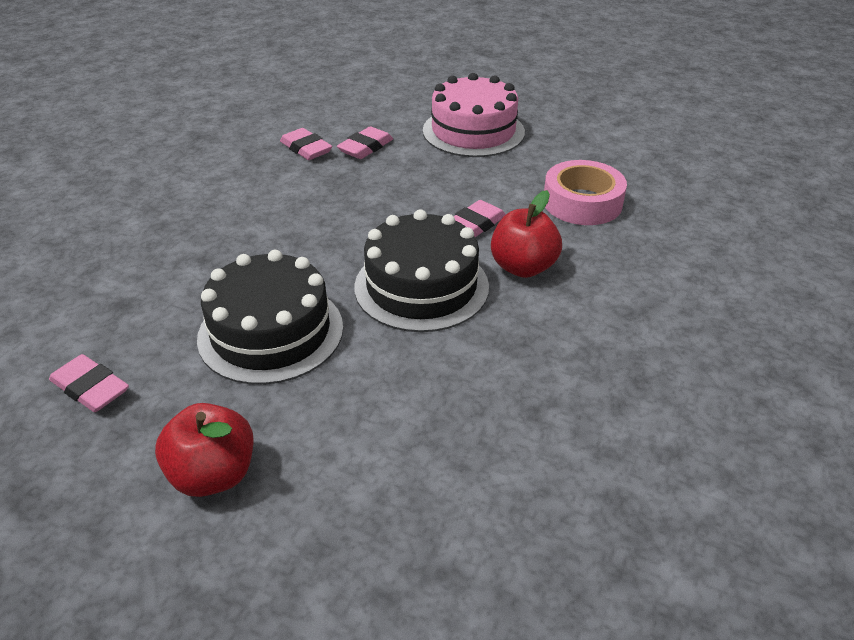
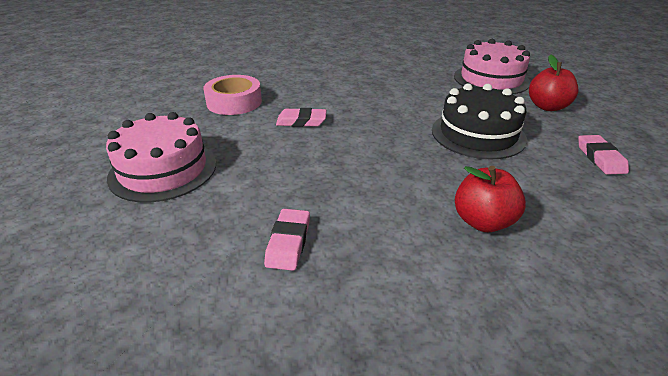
camera: 130 degrees left, 5 degrees down
pink eraser [337,126,393,159] -> none
black cake [354,209,489,332] -> none
red apple [491,190,562,278] -> red apple moved to [455,166,526,232]
none -> pink cake [454,39,530,94]

